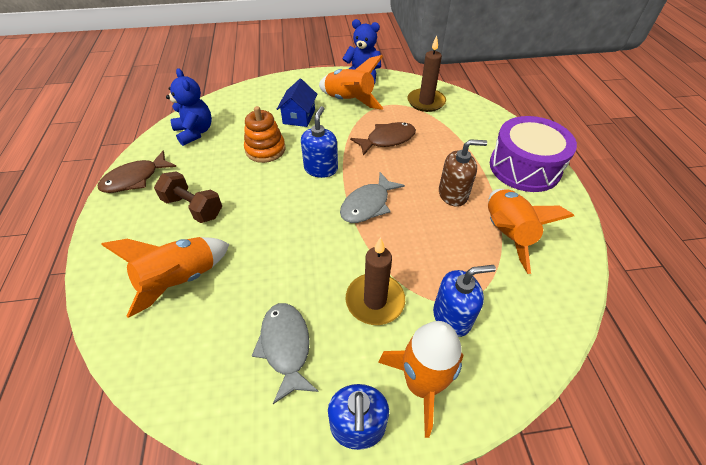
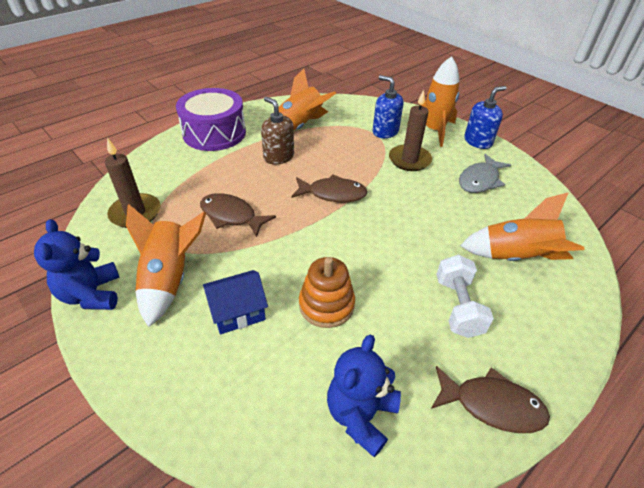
camera: 125 degrees left, 5 degrees down
brown dumbbell [154,171,222,223] -> white dumbbell [436,255,494,338]
blue soap dispenser [301,106,338,178] -> none
grey fish [340,172,405,223] -> brown fish [291,175,367,203]

